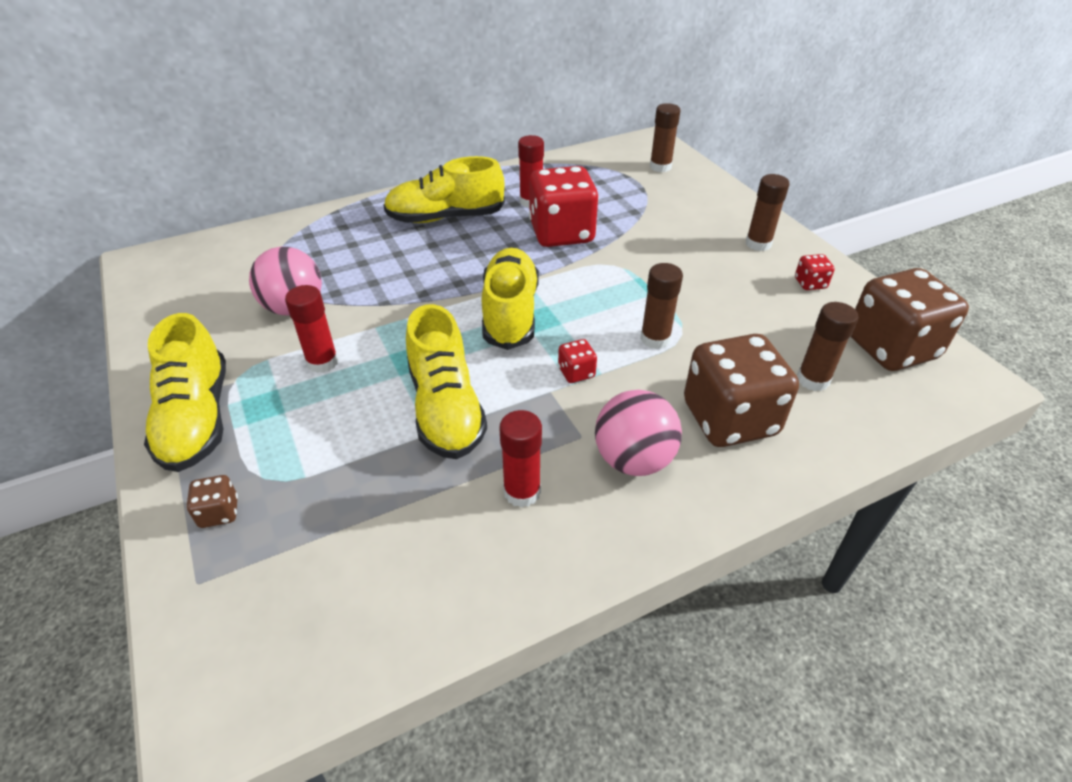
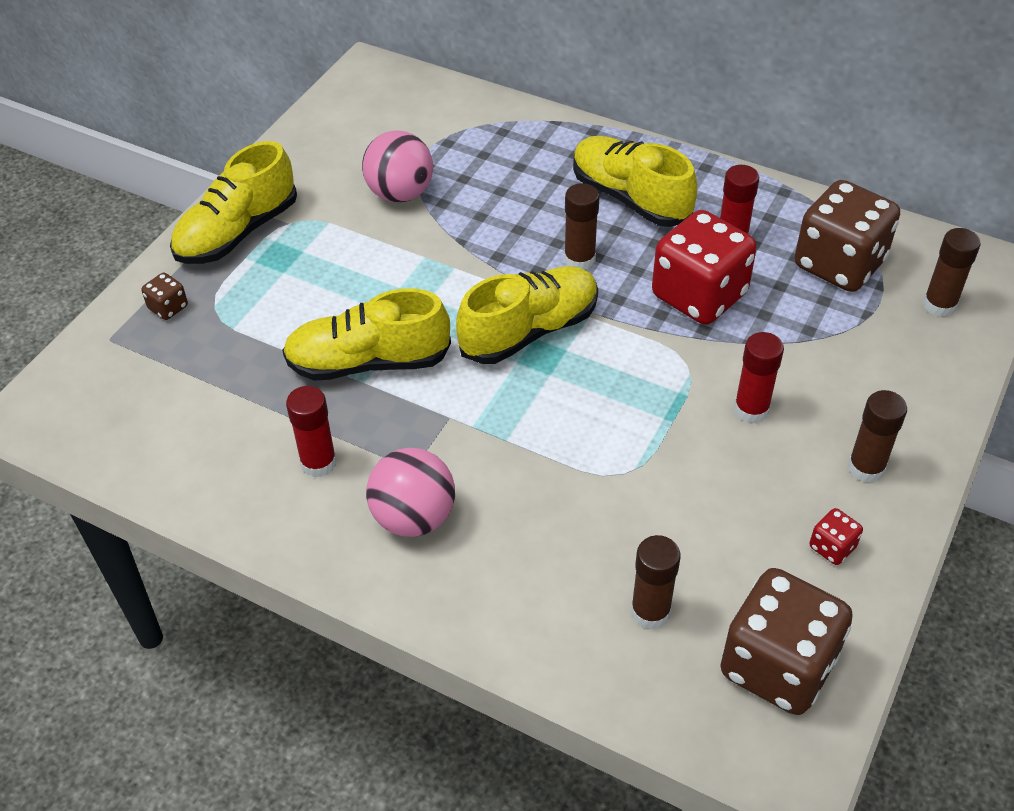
camera: 55 degrees right, 5 degrees up
red glue stick [285,285,339,373] -> red glue stick moved to [734,332,784,423]
yellow shoe [406,304,487,459] -> yellow shoe turned 45 degrees clockwise [282,288,451,381]
red dice [558,339,597,383] -> none
brown glue stick [640,263,683,349] -> brown glue stick moved to [564,183,600,270]
brown dice [684,334,799,447] -> brown dice moved to [795,180,900,292]

